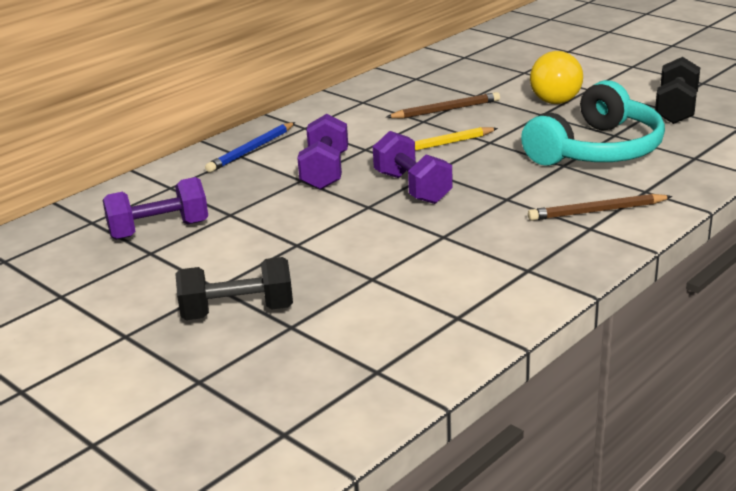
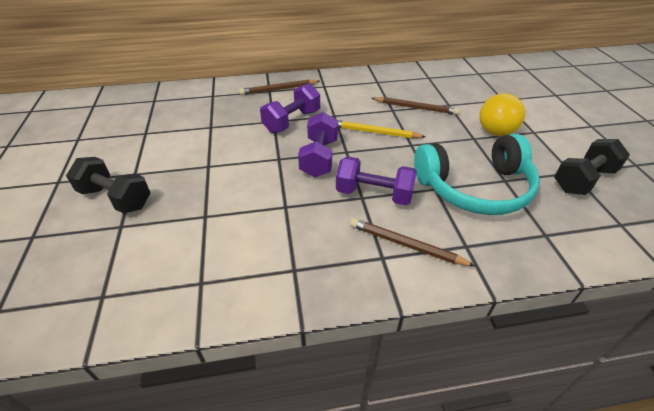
camera: 35 degrees right, 15 degrees up
purple dumbbell [103,177,208,240] -> purple dumbbell moved to [336,156,417,205]
blue pencil [205,122,295,172] -> brown pencil [239,79,320,95]

